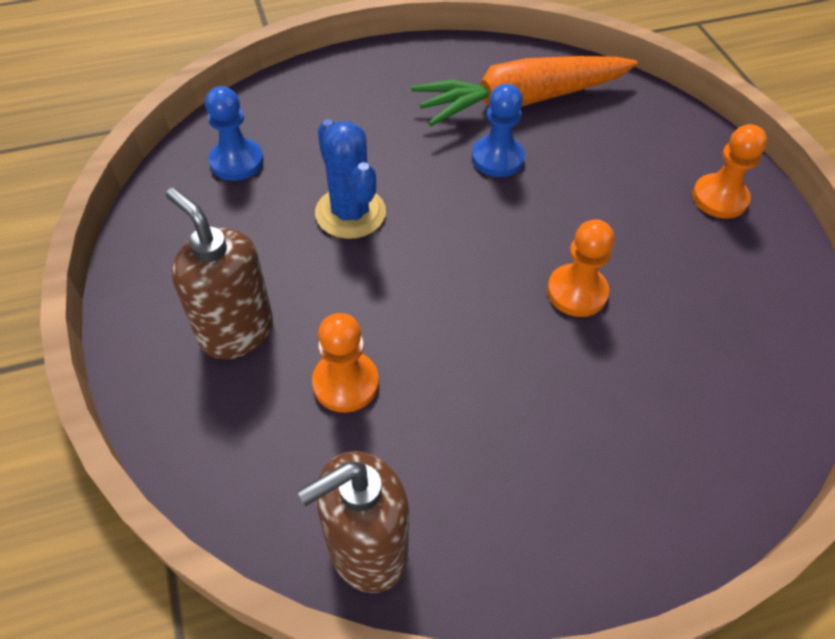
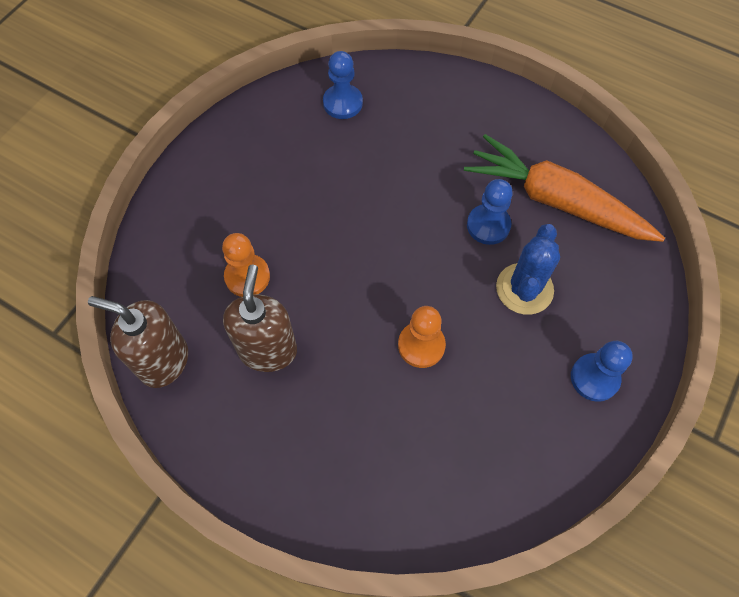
camera: 50 degrees right, 10 degrees up
brown soap dispenser [166,187,273,359] -> brown soap dispenser moved to [223,264,297,372]
blue cactus [315,119,386,239] -> blue cactus moved to [496,224,560,315]
orange pawn [692,124,767,219] -> blue pawn [571,341,633,402]

